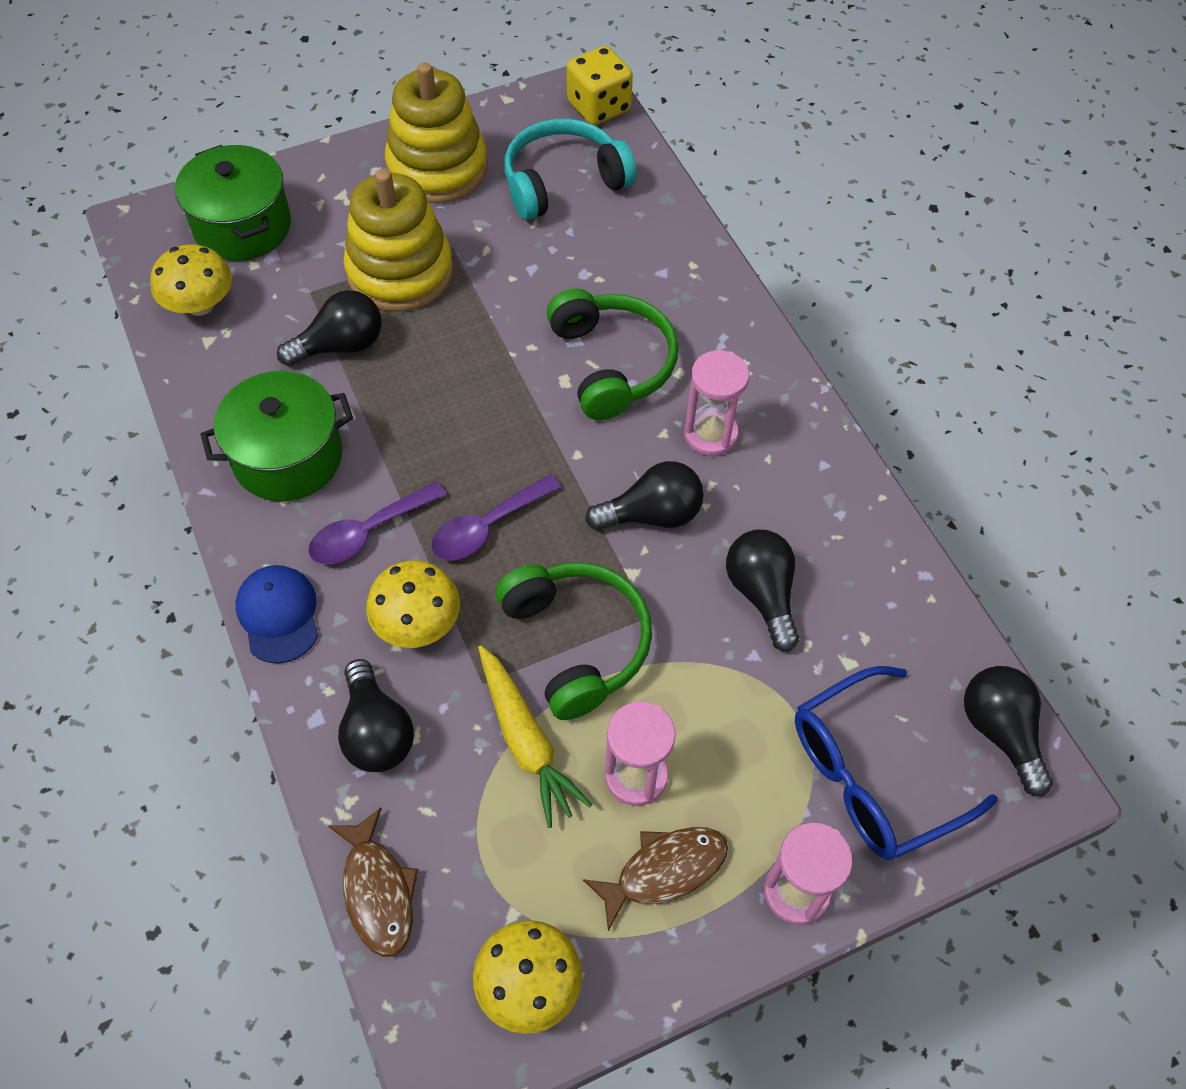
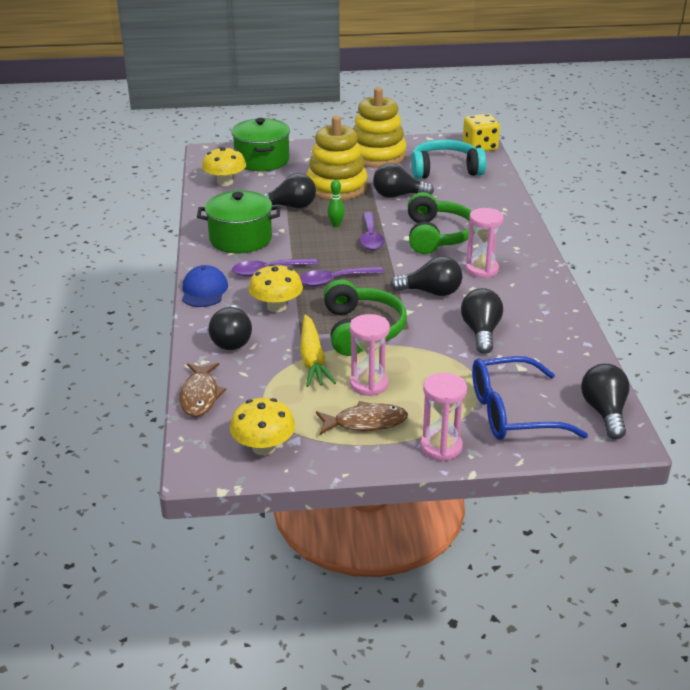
camera: 20 degrees right, 25 degrees down
none -> green bowling pin [327,180,345,227]
none -> purple spoon [360,212,385,250]
none -> black light bulb [373,163,434,198]

